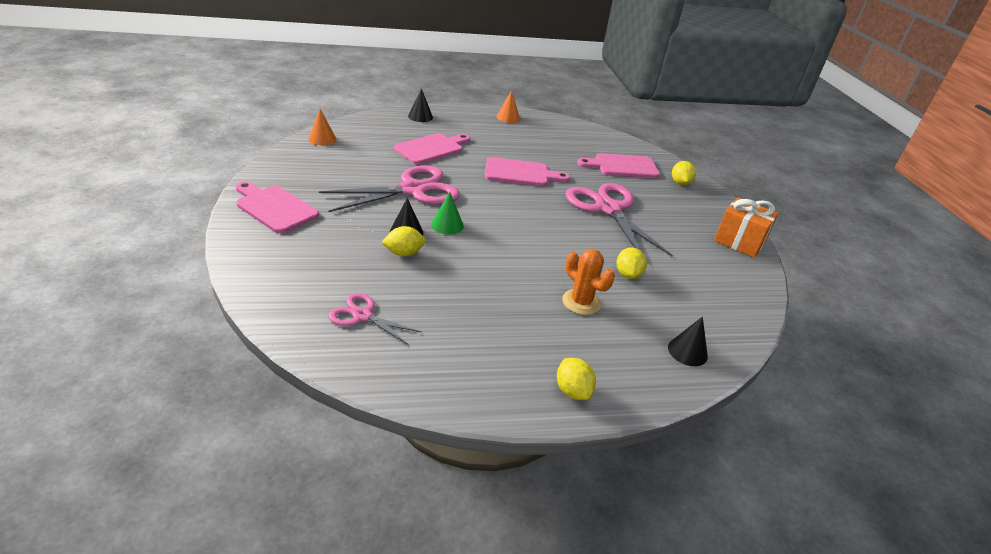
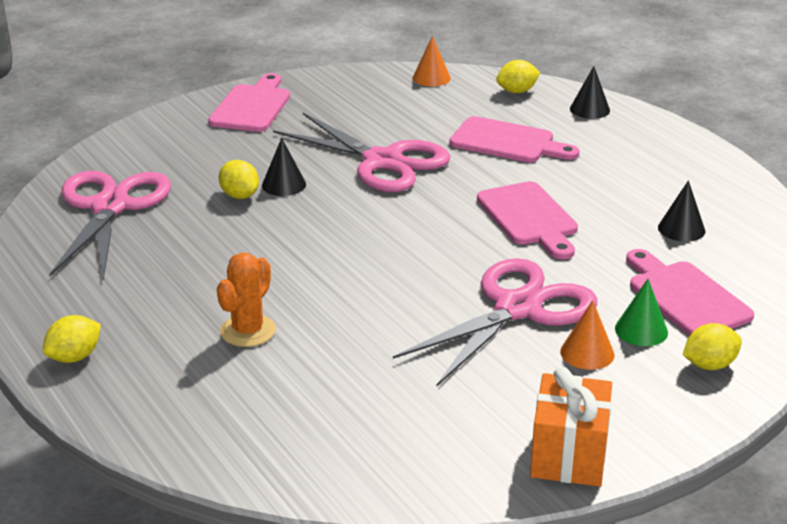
camera: 70 degrees right, 5 degrees down
pink scissors [328,293,421,345] -> pink scissors [49,171,171,280], size x1.91
green cone [431,192,464,234] -> green cone moved to [615,279,668,346]
orange cone [496,90,520,123] -> orange cone moved to [560,300,614,370]
yellow lemon [616,247,647,279] -> yellow lemon moved to [496,60,540,93]
black cone [668,317,708,366] -> black cone moved to [658,180,705,242]

